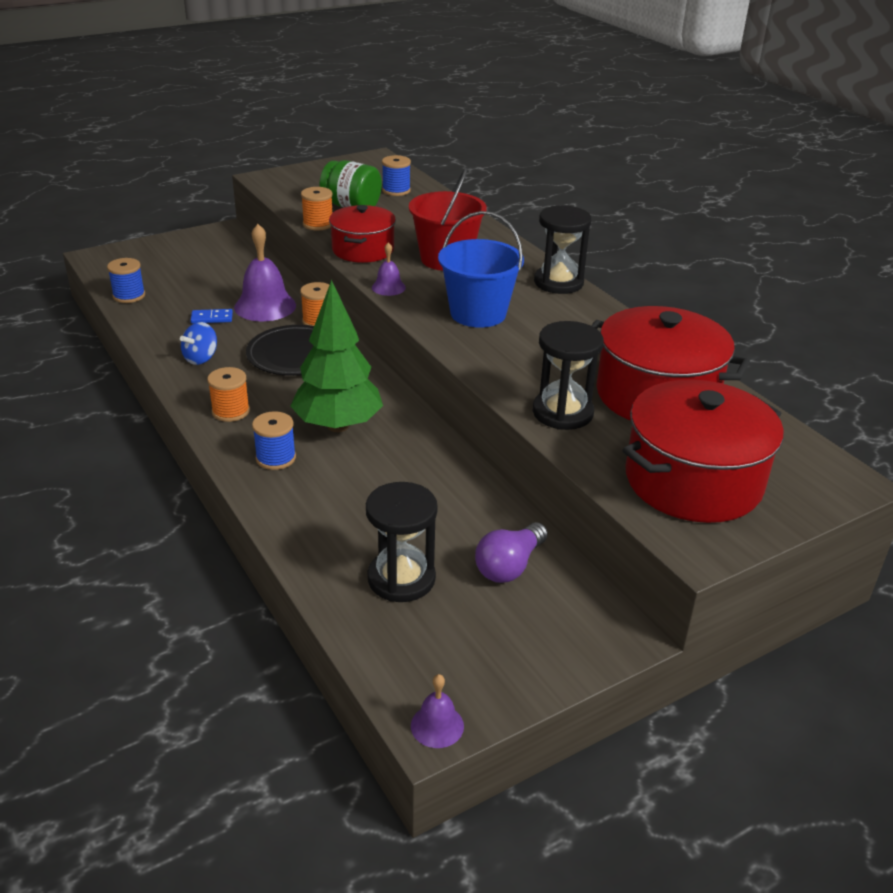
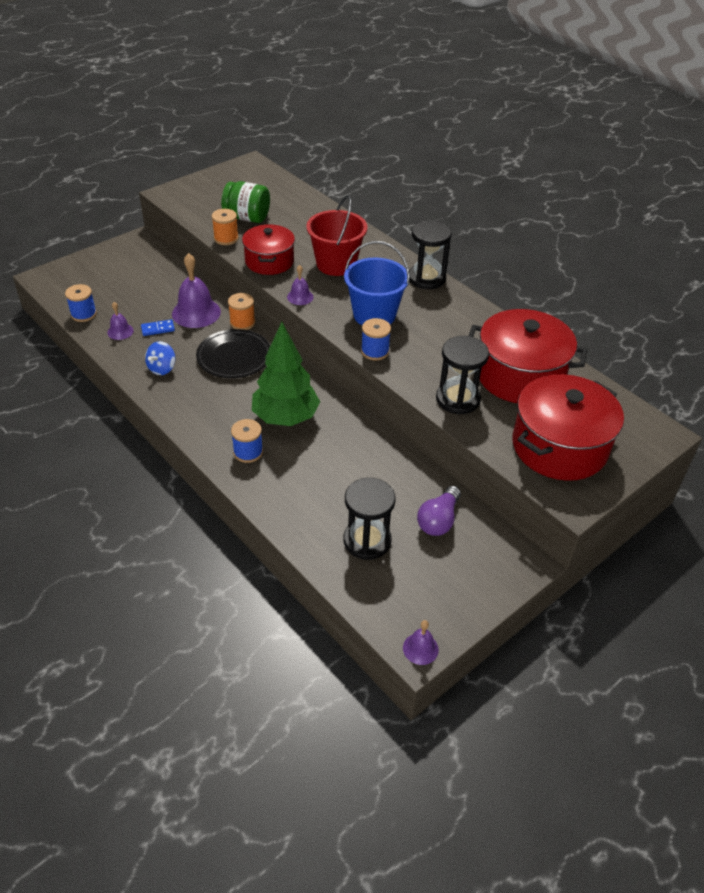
camera: 10 degrees left, 10 degrees up
orange spool [207,367,250,422] -> none
blue spool [382,155,411,196] -> blue spool moved to [361,318,391,361]
none -> purple bell [107,302,134,340]

